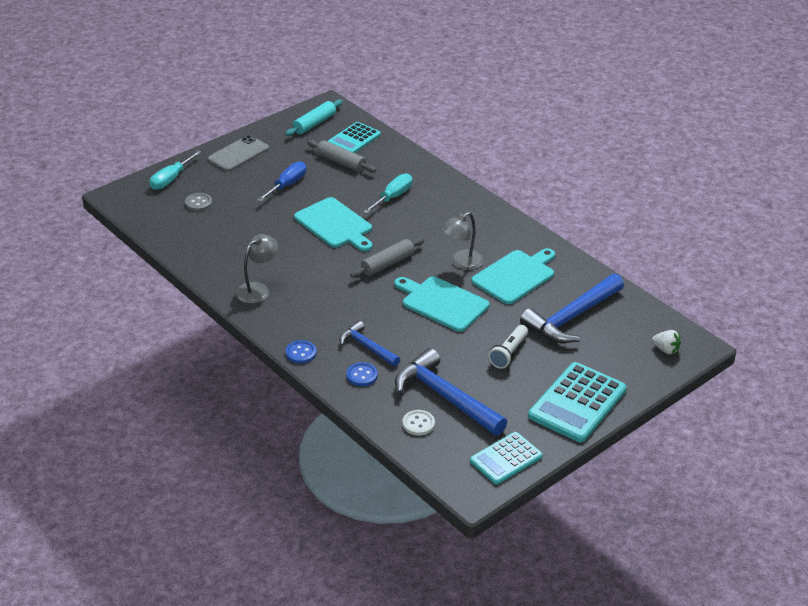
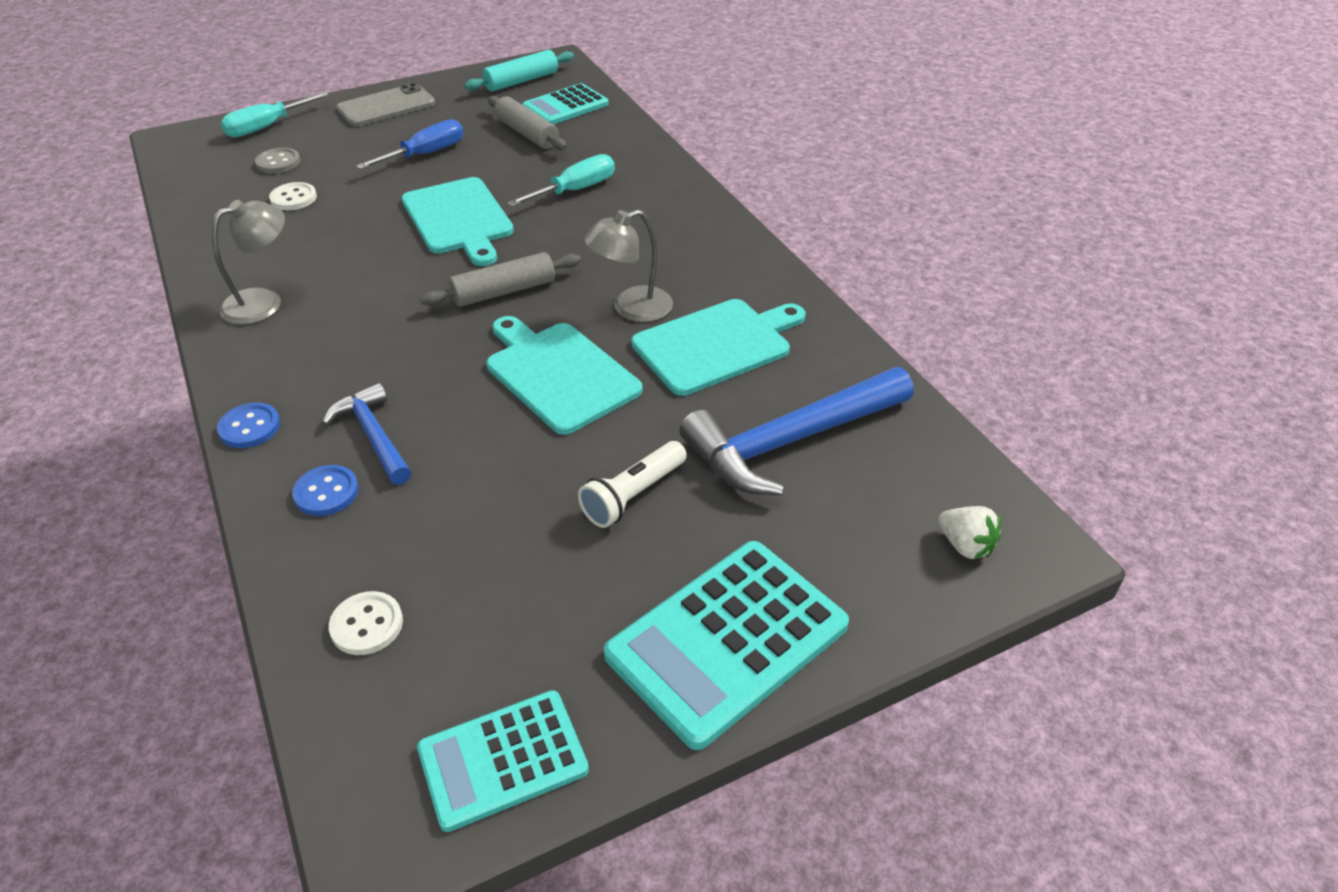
camera: 15 degrees right, 5 degrees up
blue hammer [395,348,507,436] -> none
none -> white button [269,182,317,210]

